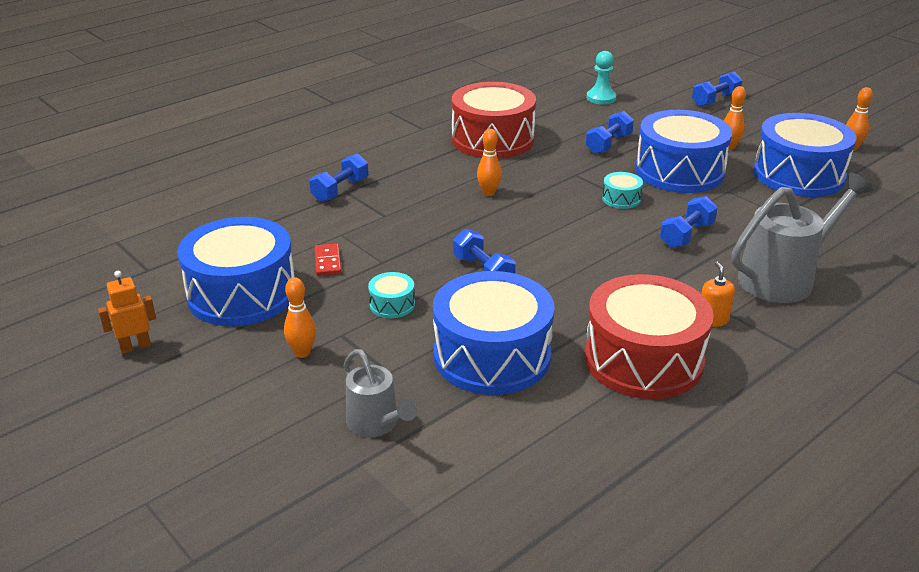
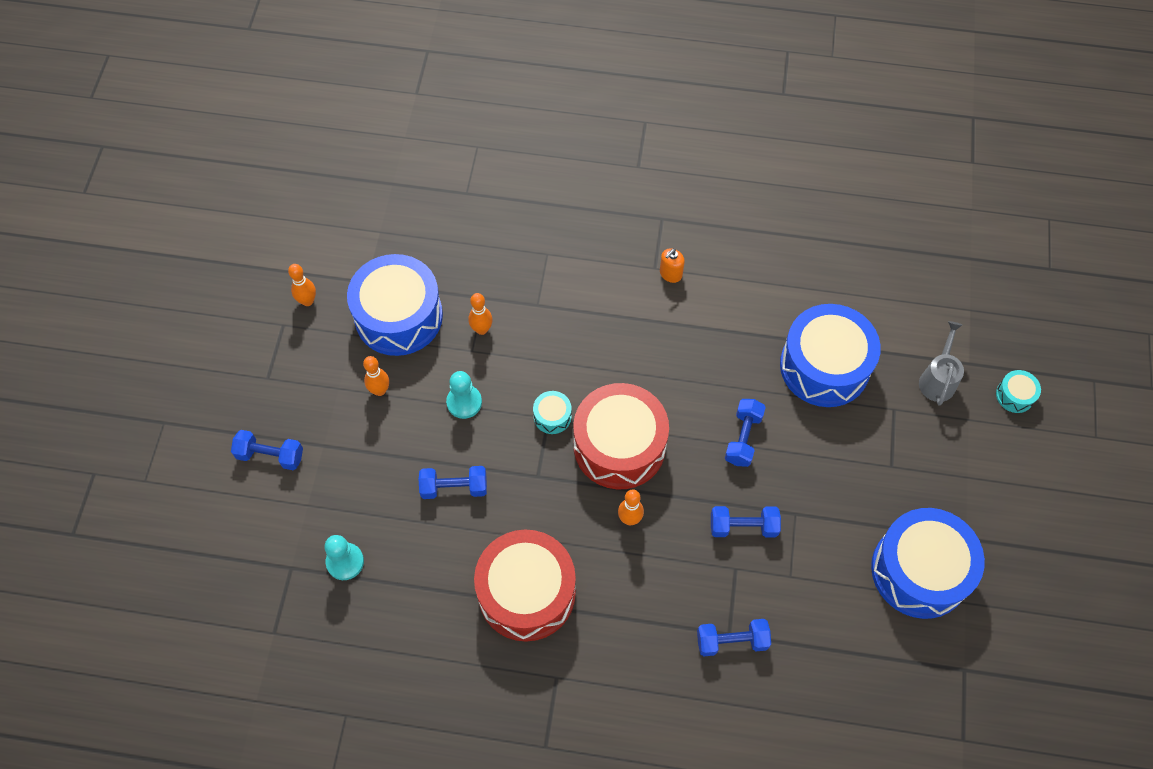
camera: 130 degrees left, 30 degrees up
orange robot [98,271,156,354] -> none
orange bowling pin [284,277,316,358] -> orange bowling pin moved to [468,293,493,335]
red domino [314,244,341,276] -> none
turquoise drum [368,272,415,318] -> turquoise drum moved to [996,370,1041,413]
red drum [585,274,713,399] -> red drum moved to [573,383,669,489]
blue drum [636,110,732,193] -> turquoise pawn [446,371,482,419]
blue dumbbell [660,196,718,248] -> blue dumbbell moved to [711,506,781,537]
grey watering can [732,172,873,303] -> none

